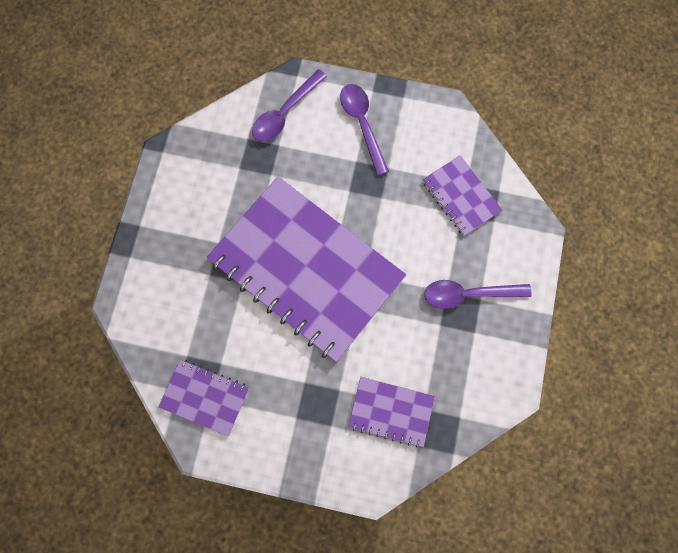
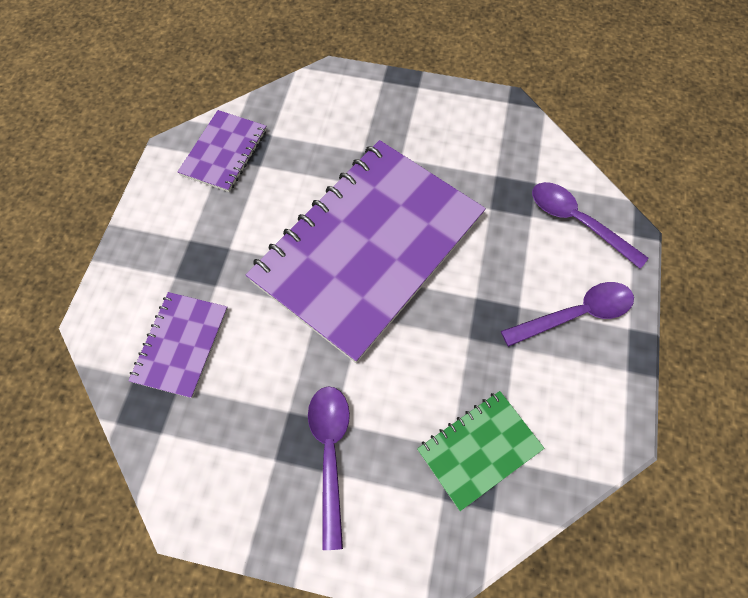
camera: 90 degrees right, 10 degrees down
purple notebook [422,155,502,236] -> green notebook [417,391,544,511]

